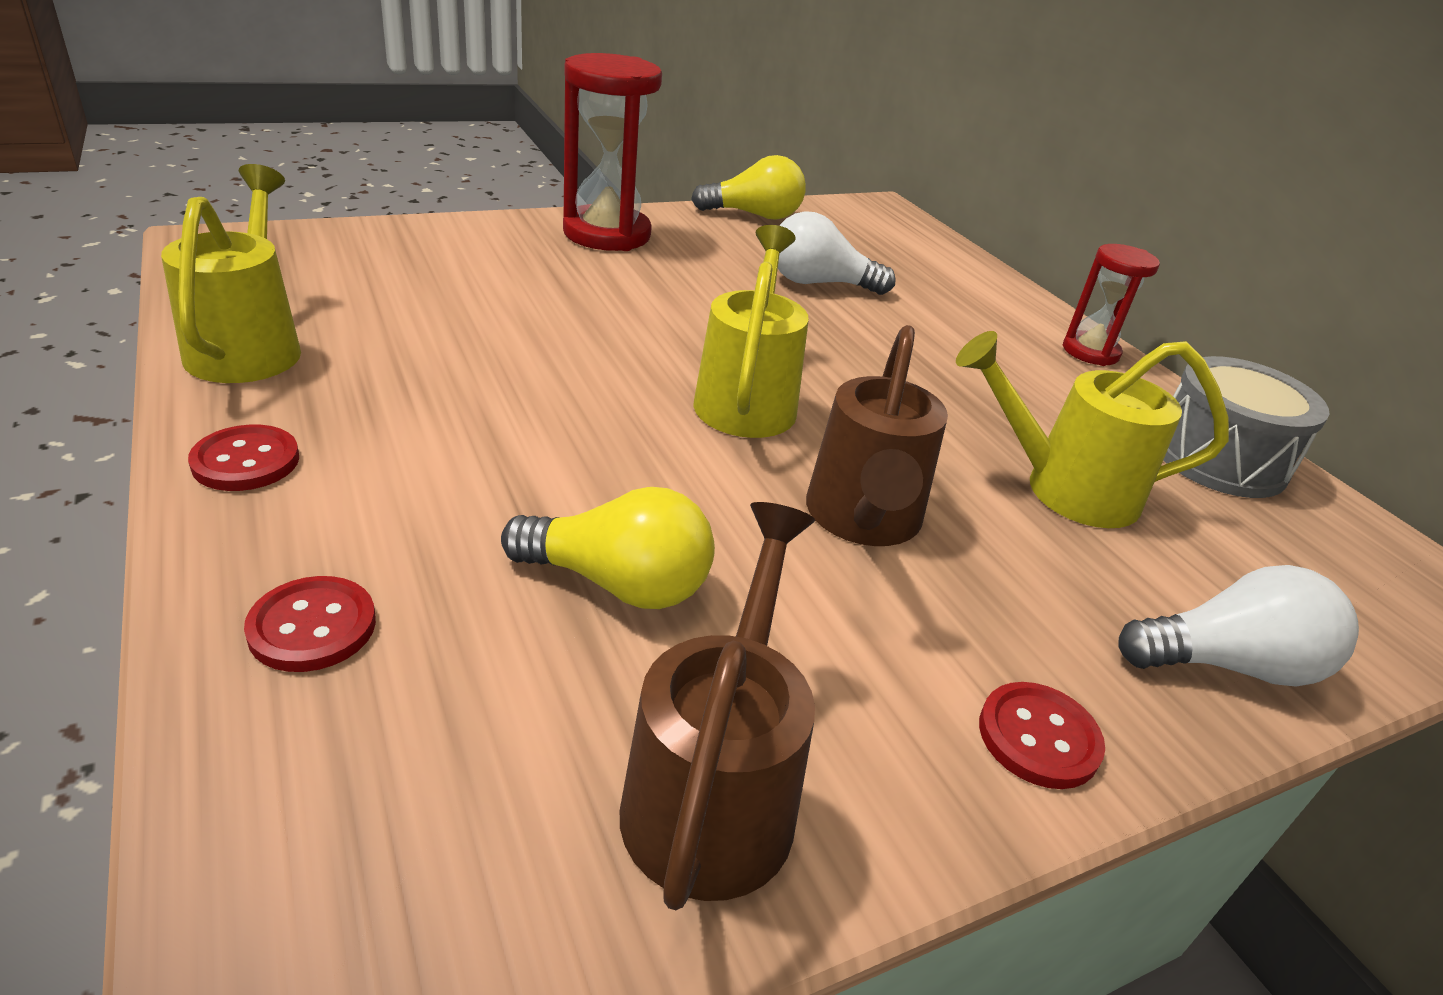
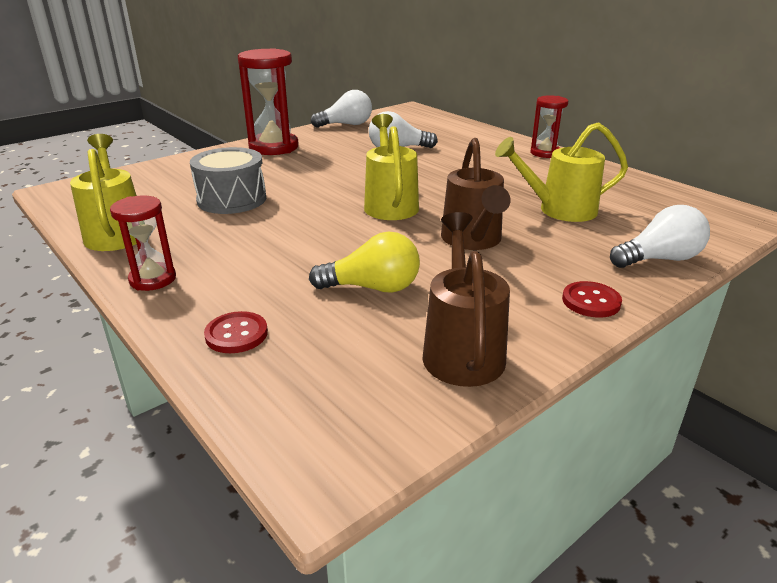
camera: 10 degrees left, 5 degrees down
red button [188,425,299,491] -> red hourglass [110,196,176,291]
yellow light bulb [691,155,806,220] -> white light bulb [311,90,372,128]
grey drum [1164,356,1329,498] -> grey drum moved to [190,147,266,214]

